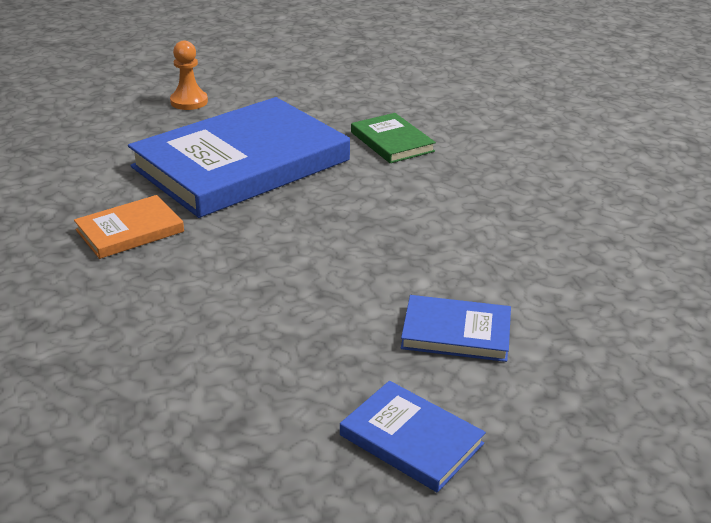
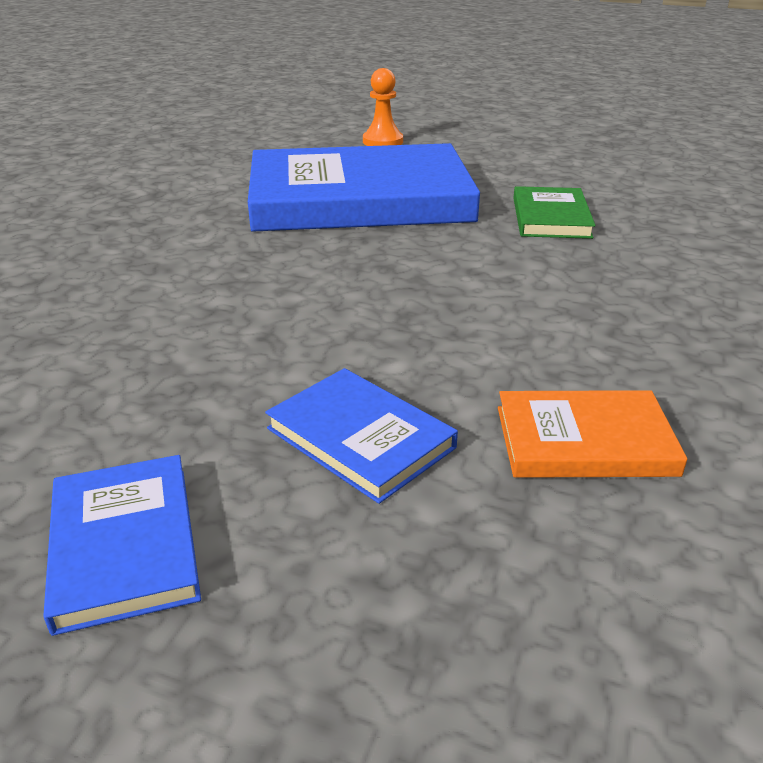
camera: 35 degrees right, 0 degrees up
orange book [74,195,184,259] -> orange book moved to [498,390,687,478]

